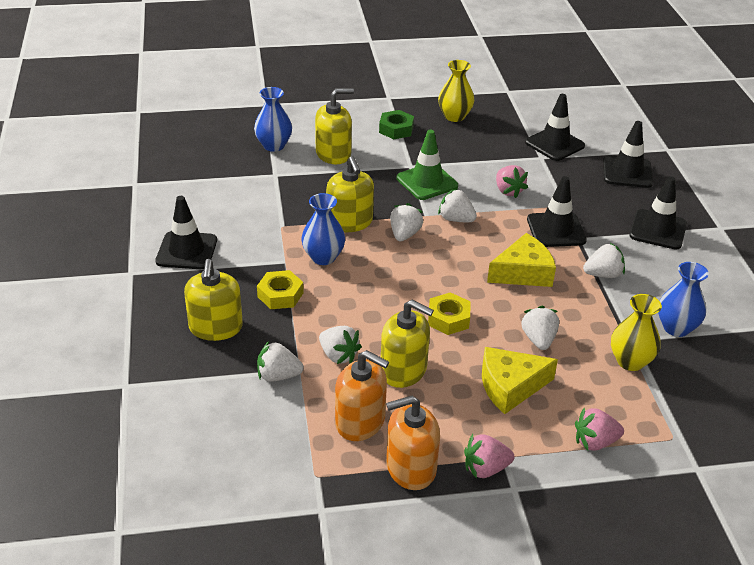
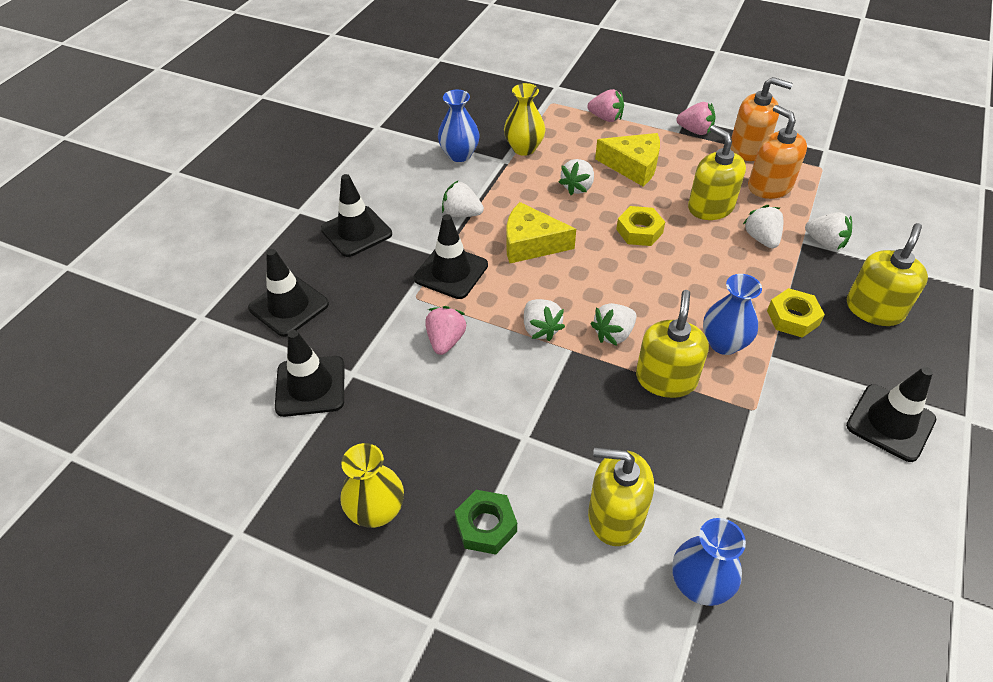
camera: 145 degrees left, 10 degrees up
green traffic cone [397,130,458,200] -> none

